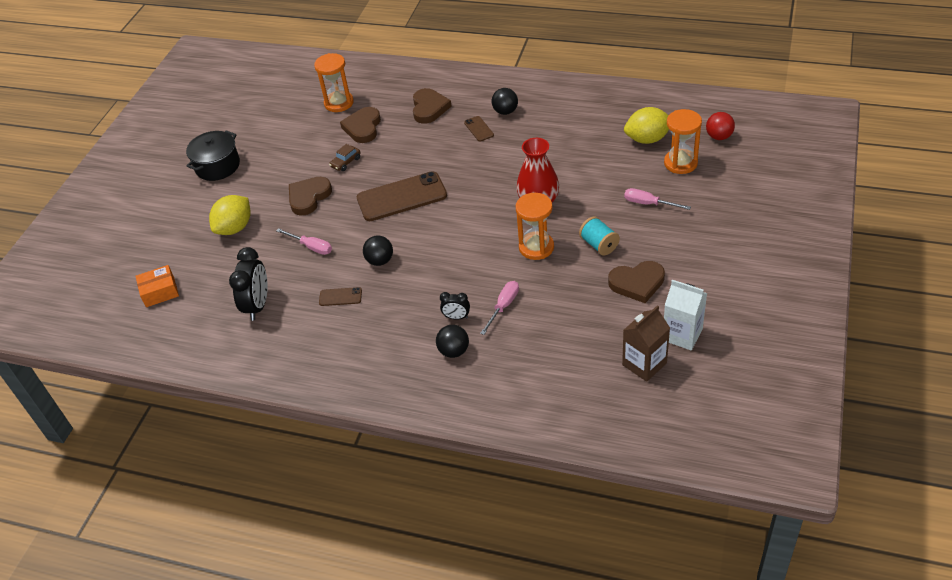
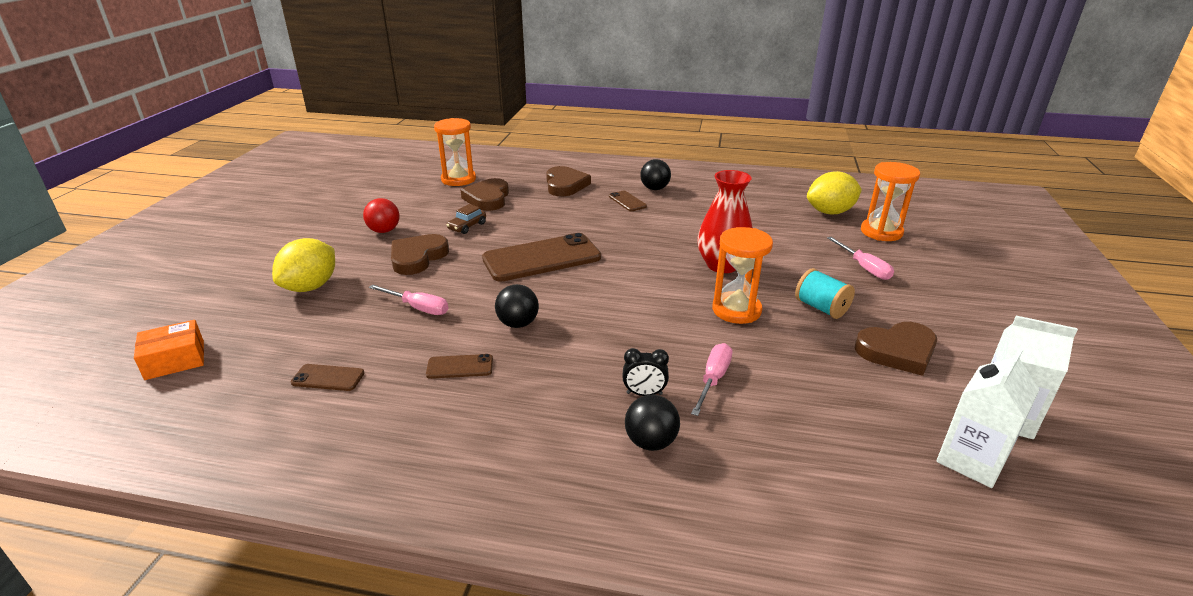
camera: 10 degrees left, 15 degrees down
black pot [186,130,240,181] -> none
black clock [229,247,268,321] -> brown phone [291,364,364,391]
brown carton [622,305,670,382] -> white carton [936,349,1040,488]
pink screwdriver [624,188,691,210] -> pink screwdriver turned 135 degrees counterclockwise [827,237,894,280]
red ball [706,112,735,140] -> red ball moved to [363,198,400,233]

